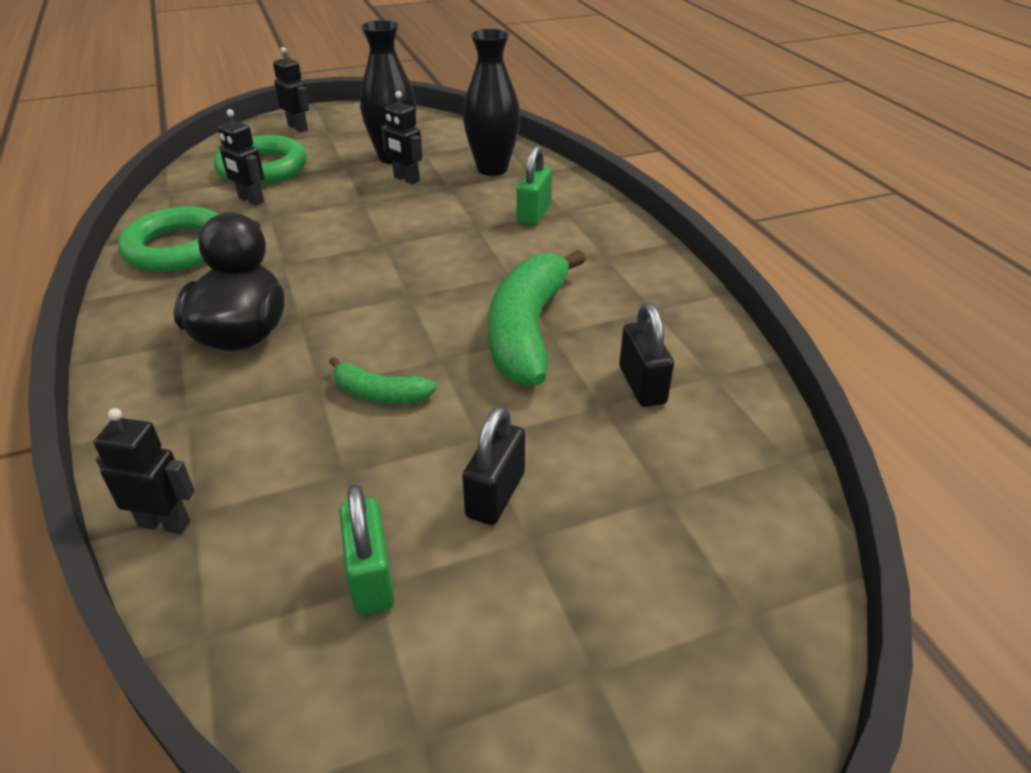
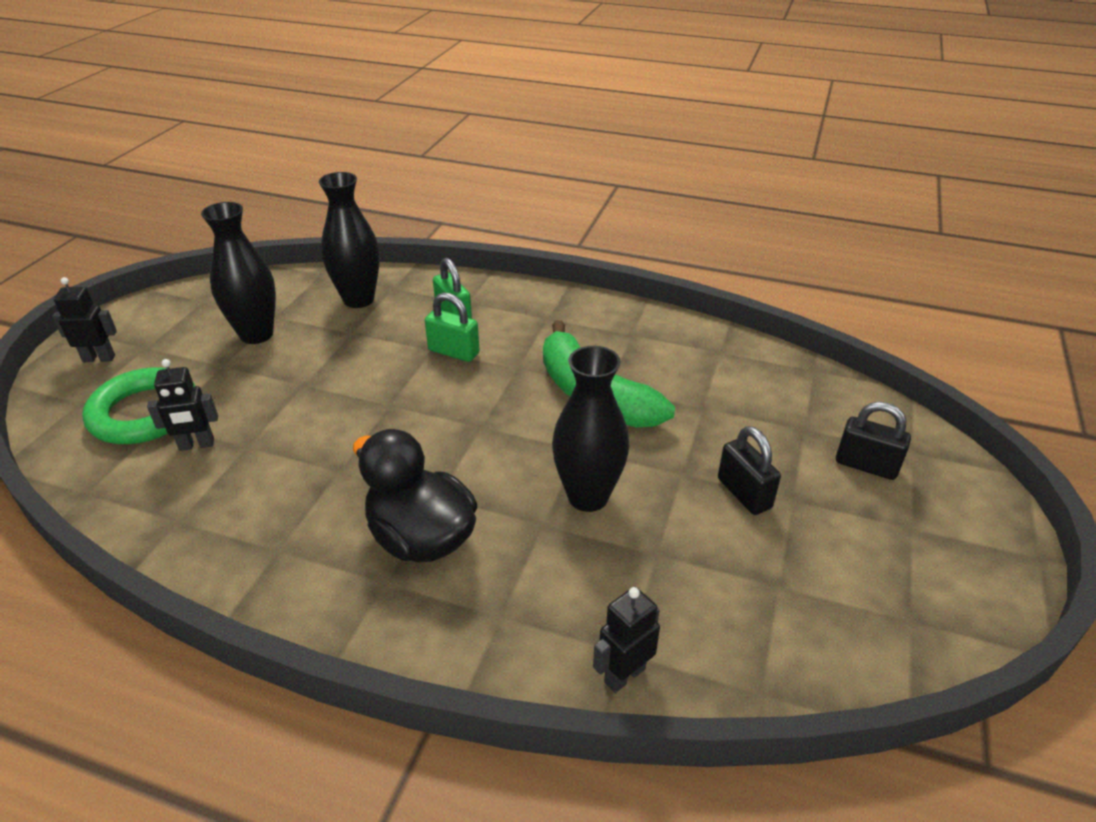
camera: 50 degrees left, 0 degrees up
green ring [118,207,219,272] -> none
green banana [329,357,437,404] -> black vase [552,346,629,512]
green padlock [339,485,394,615] -> green padlock moved to [425,293,479,362]
black robot [381,91,422,184] -> none
black padlock [619,303,674,407] -> black padlock moved to [836,402,911,480]

